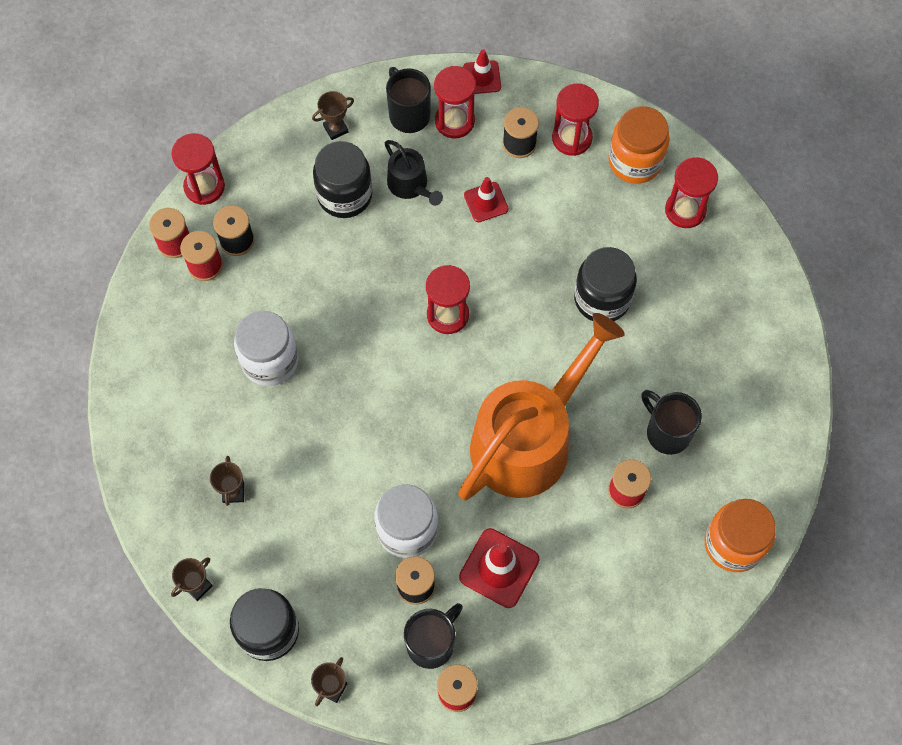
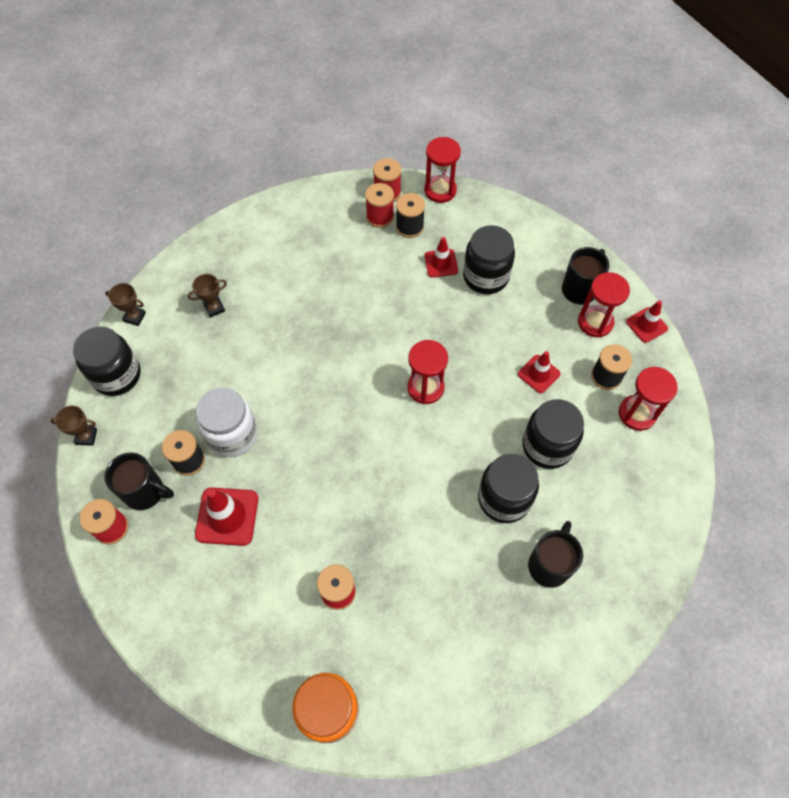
camera: 65 degrees right, 5 degrees down
white jar [234,310,299,386] -> none
brown trophy [312,91,354,140] -> none
black watering can [385,140,443,206] -> none
orange watering can [458,313,625,501] -> none
orange jar [608,106,670,184] -> none
black mug [641,390,702,455] -> black mug moved to [528,521,583,588]
red hourglass [665,157,718,228] -> none
none -> red traffic cone [424,237,458,278]
none -> black jar [522,399,584,469]

